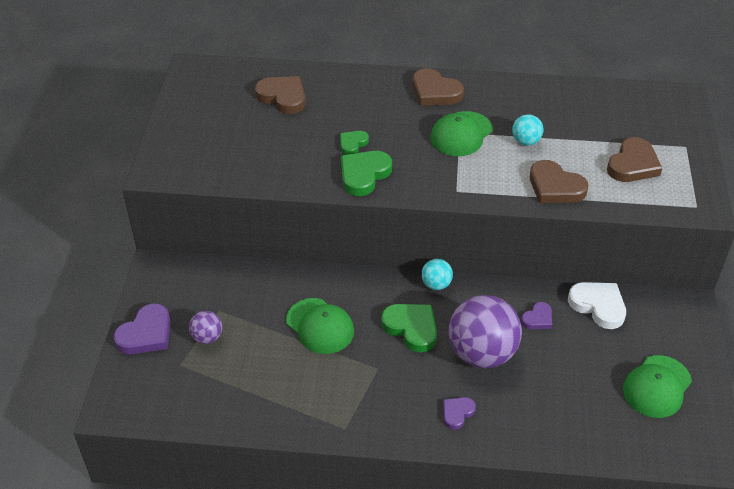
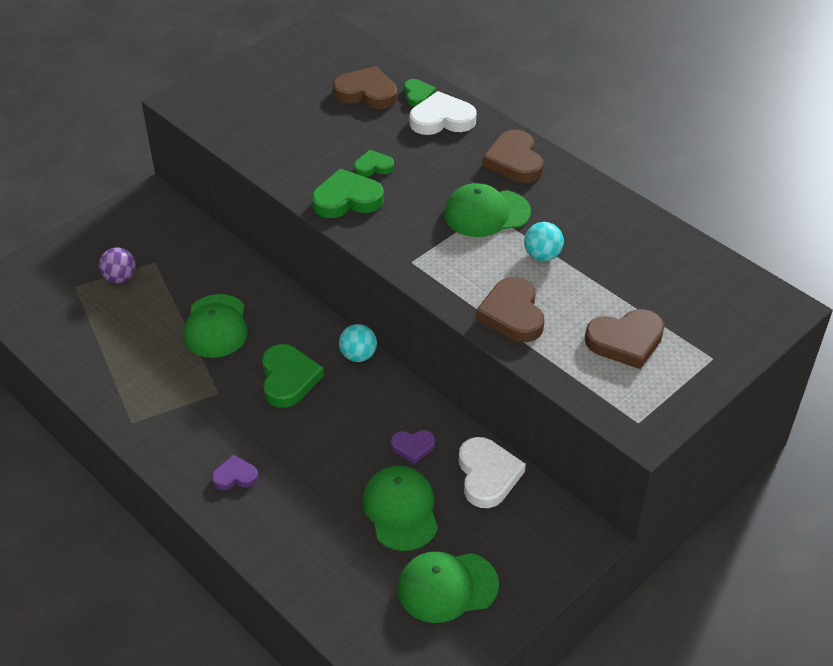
camera: 40 degrees right, 0 degrees up
purple heart [113,303,170,354] -> none
brown heart [255,76,306,114] -> brown heart turned 60 degrees counterclockwise [333,66,397,109]
purple ball [448,295,522,368] -> none
none -> green cap [363,466,438,551]
none -> green heart [404,79,436,107]
none -> white heart [410,91,477,135]

